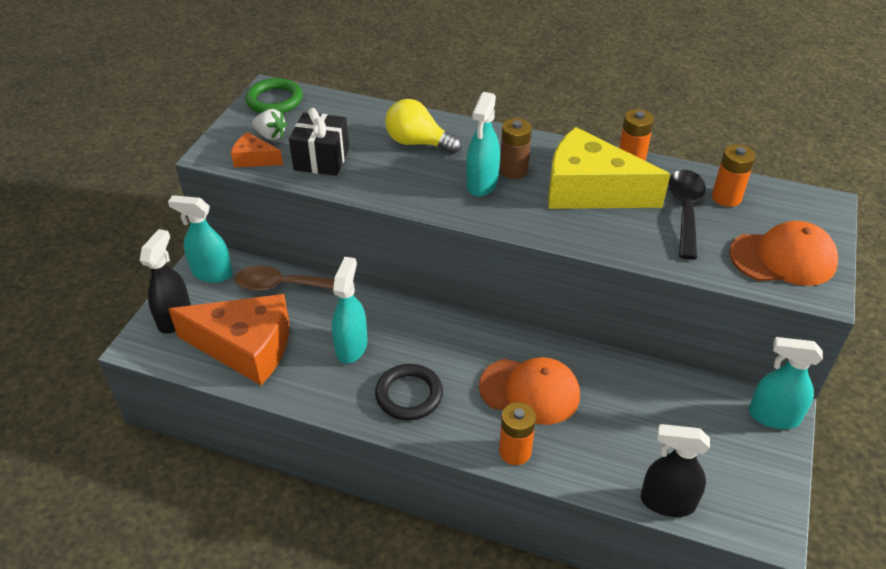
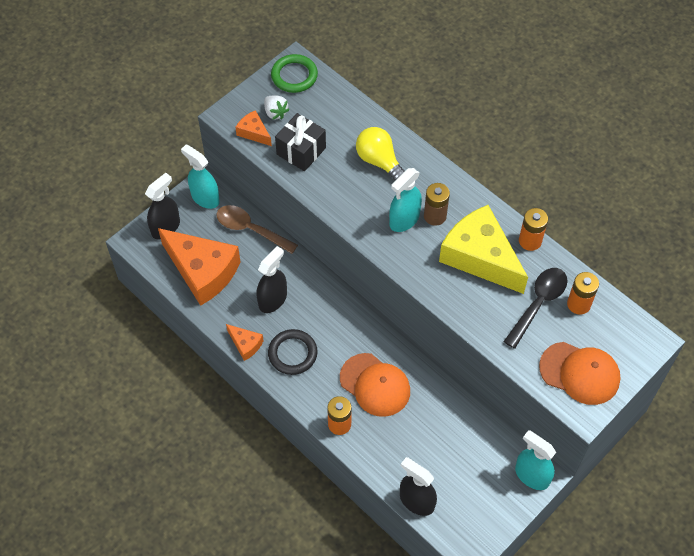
camera: 25 degrees right, 15 degrees up
turquoise spray bottle [332,257,368,363] -> black spray bottle [256,246,287,313]
none -> orange cheese [226,324,264,361]

